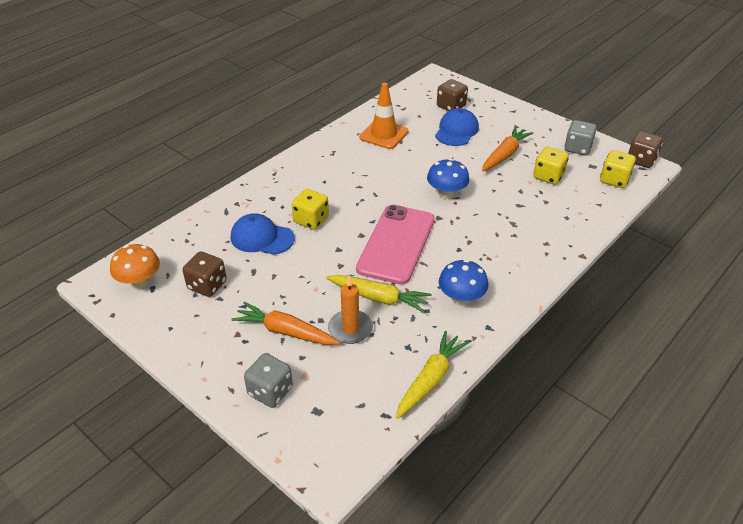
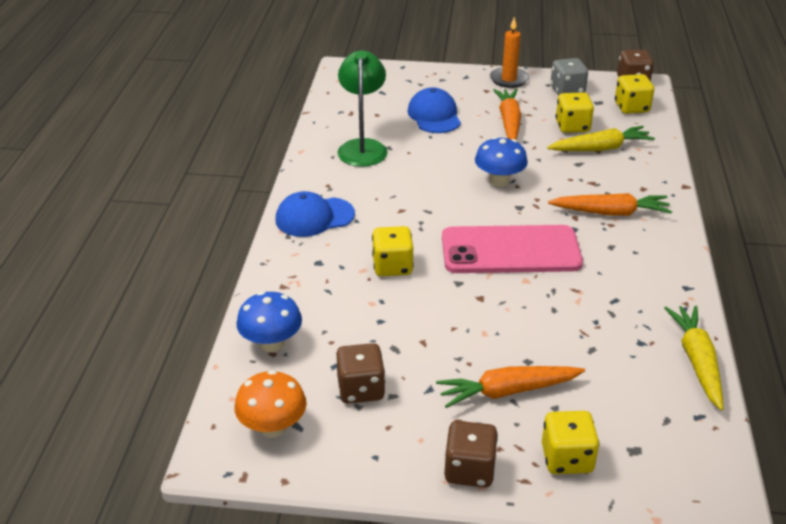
camera: 35 degrees left, 5 degrees down
blue cap [231,213,294,255] -> blue cap moved to [275,191,355,237]
grey dice [244,353,293,408] -> yellow dice [542,411,599,474]
yellow carrot [326,275,431,313] -> yellow carrot moved to [547,126,655,151]
orange candle [328,275,373,344] -> orange candle moved to [490,17,529,88]
pink phone [356,205,435,285] -> pink phone turned 75 degrees counterclockwise [442,225,583,273]
orange traffic cone [359,83,409,149] -> green lamp [338,51,388,167]
brown dice [437,79,468,111] -> brown dice moved to [444,421,498,487]
blue mushroom [439,259,488,306] -> blue mushroom moved to [236,291,302,352]
none -> orange carrot [548,193,672,216]

